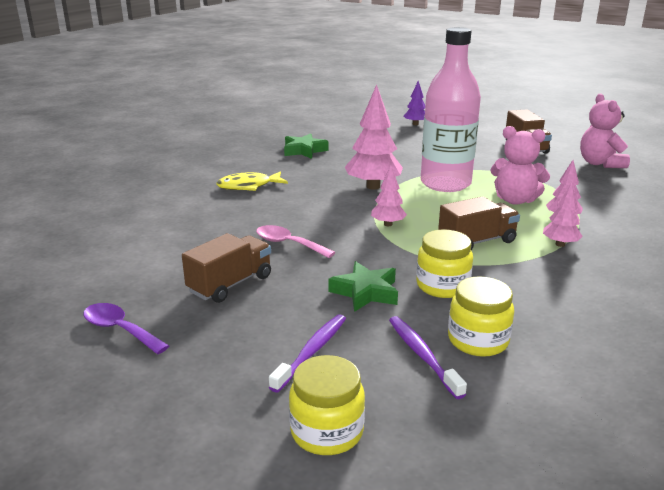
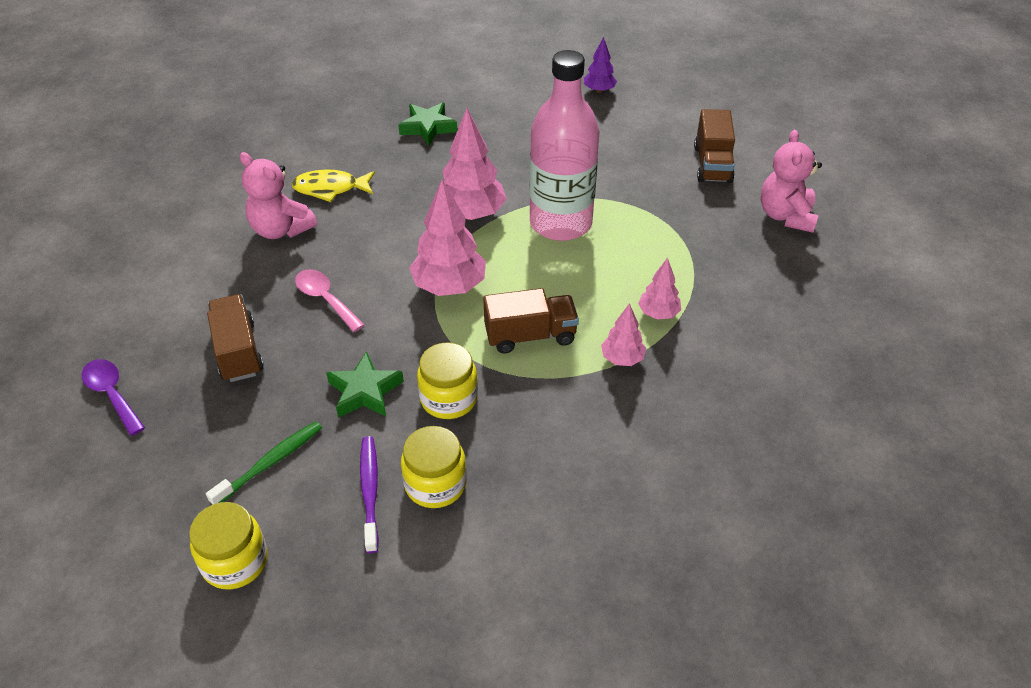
camera: 15 degrees right, 20 degrees up
brown truck [182,233,271,303] -> brown truck turned 75 degrees counterclockwise [207,294,264,382]
purple toothbrush [269,314,346,393] -> green toothbrush [206,421,322,505]
pink tree [371,165,407,226] -> pink tree [409,180,486,296], size x1.82
pink teddy bear [490,126,550,205] -> pink teddy bear moved to [240,152,317,239]

